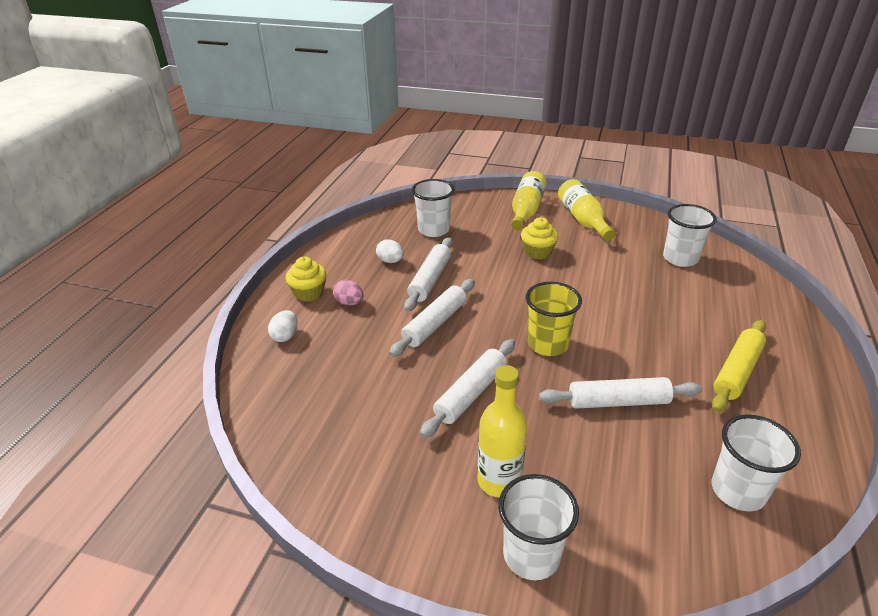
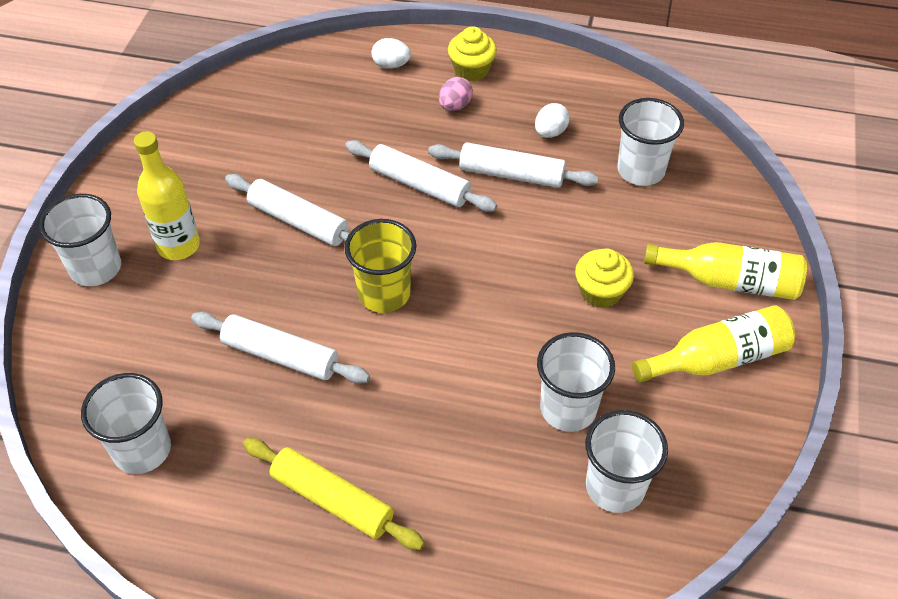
camera: 85 degrees right, 15 degrees up
white rolling pin [539,377,702,409] -> white rolling pin turned 60 degrees counterclockwise [191,312,370,384]
none -> white cup [537,332,615,432]

